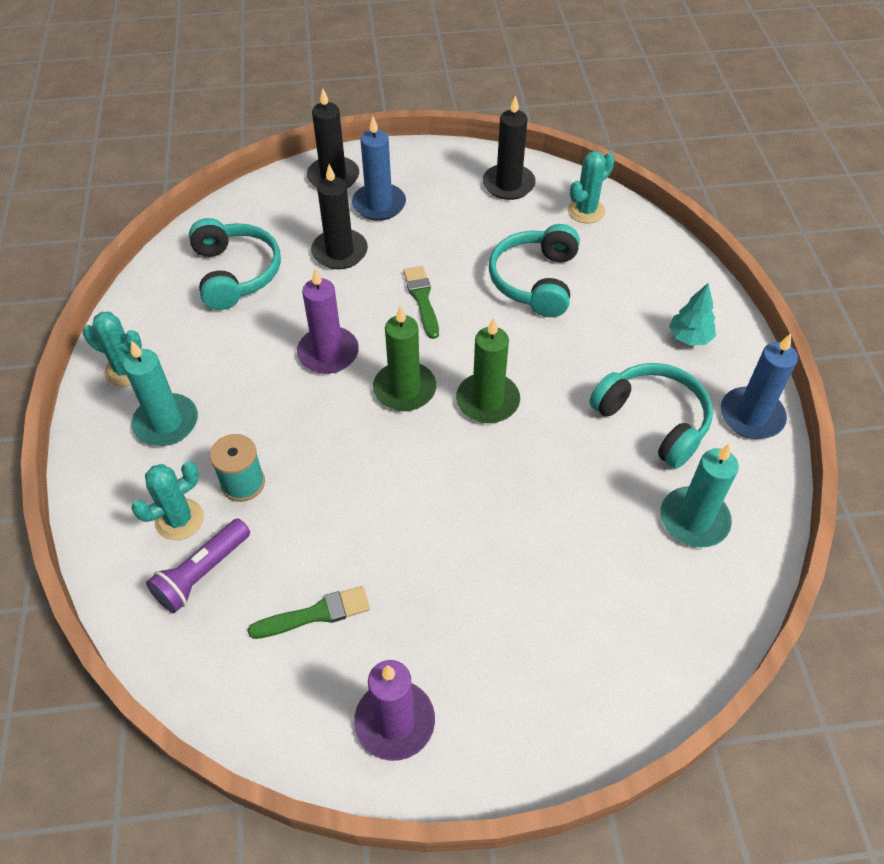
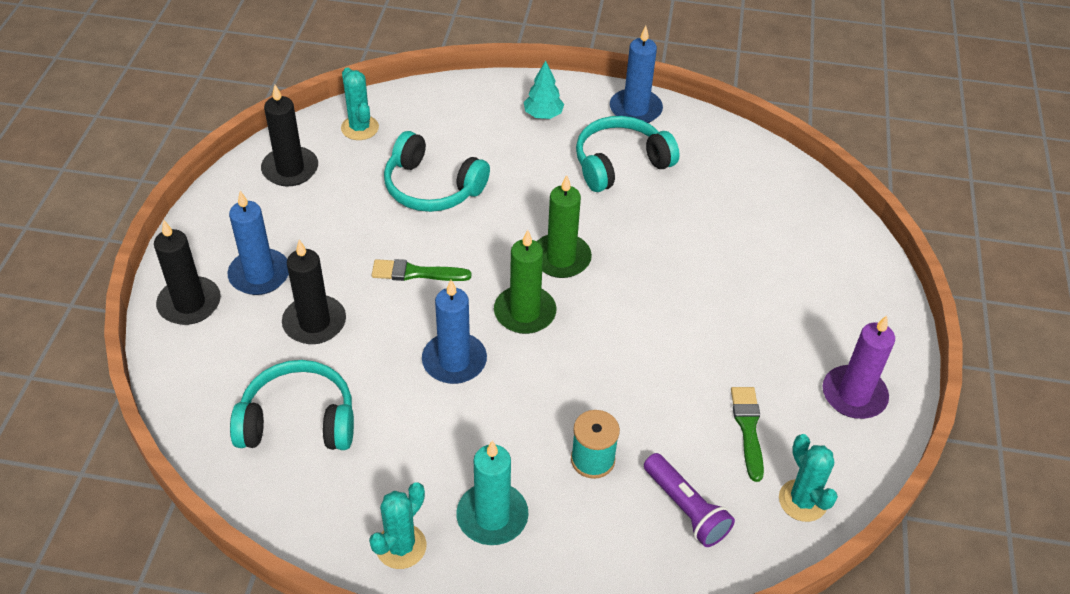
camera: 75 degrees left, 5 degrees down
turquoise cactus [131,461,204,540] -> turquoise cactus moved to [779,434,838,522]
purple candle [297,268,359,374] -> blue candle [422,280,487,384]
turquoise candle [661,444,739,548] -> none

